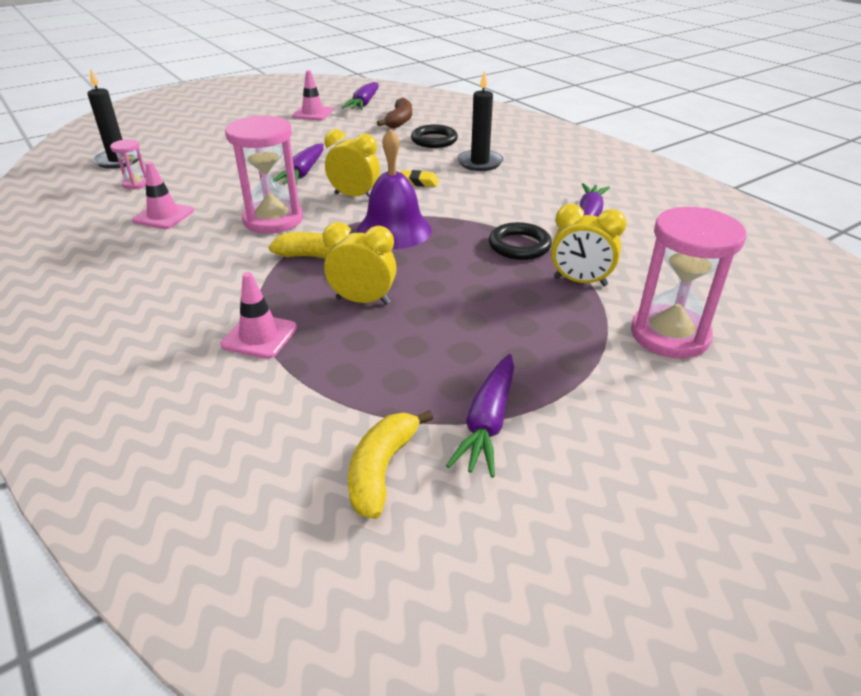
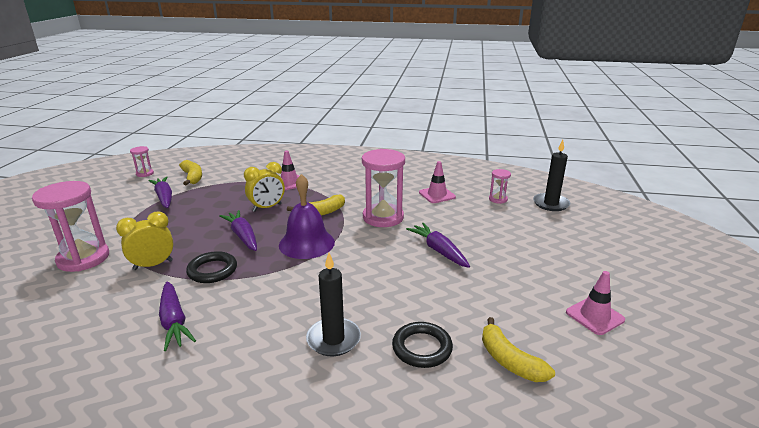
camera: 135 degrees right, 10 degrees down
yellow clock [324,129,380,197] -> none
purple carrot [342,82,379,110] -> purple carrot moved to [219,210,257,251]
brown banana [377,98,412,128] -> yellow banana [482,317,555,382]
yellow eraser [400,170,439,187] -> none
none -> pink hourglass [130,146,154,177]

